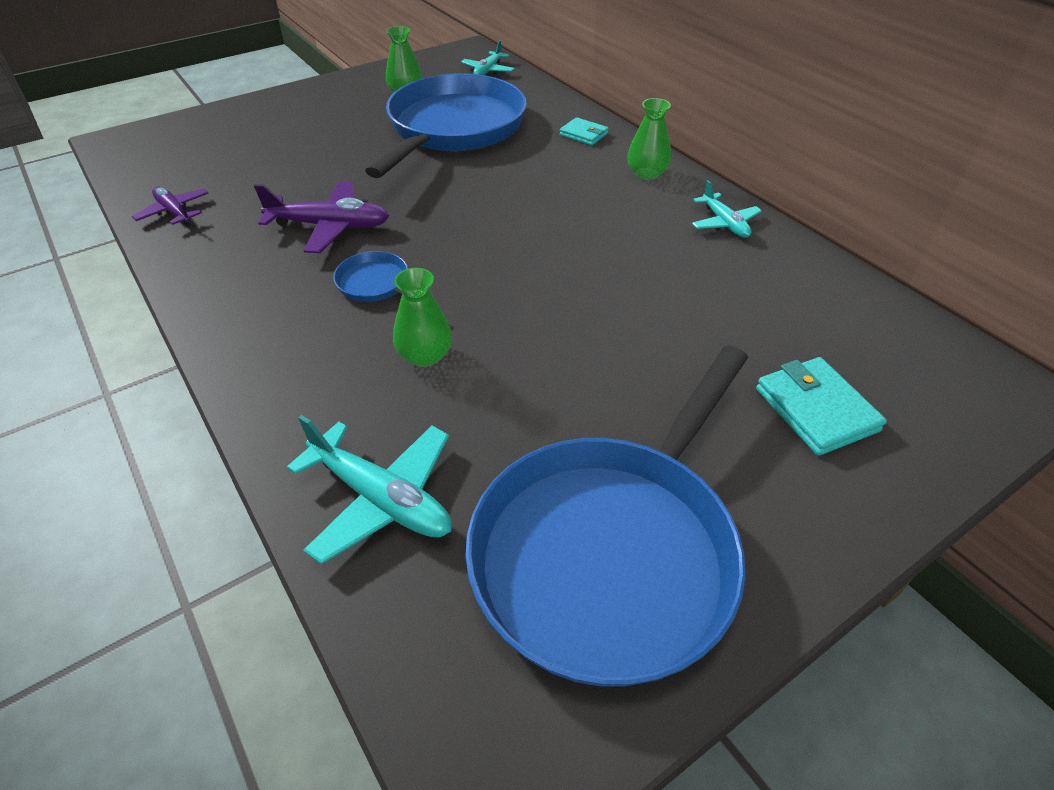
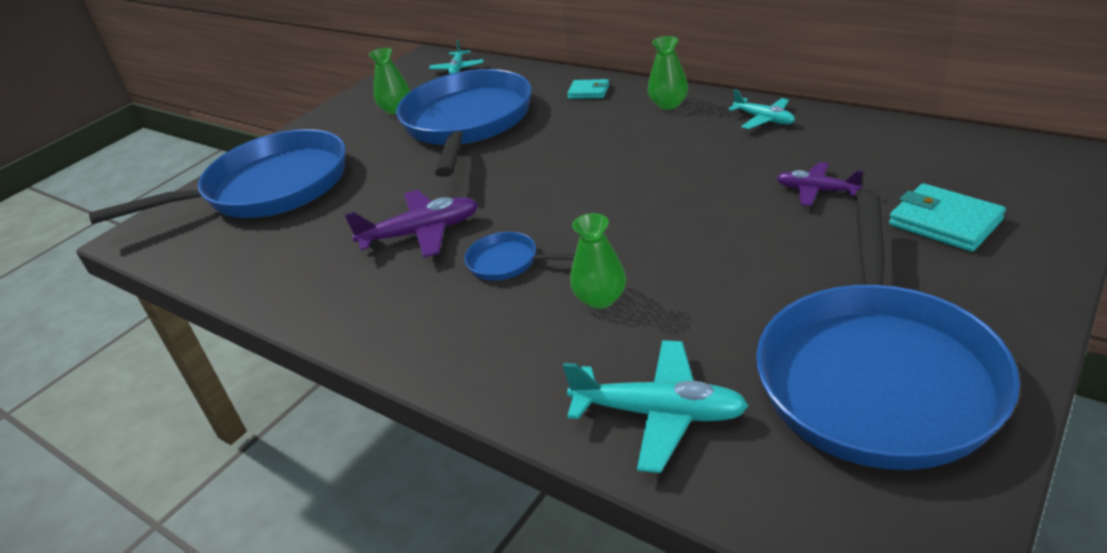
camera: 15 degrees left, 10 degrees down
purple plane [132,186,209,225] -> purple plane moved to [776,162,864,206]
none -> blue pan [89,129,345,224]

